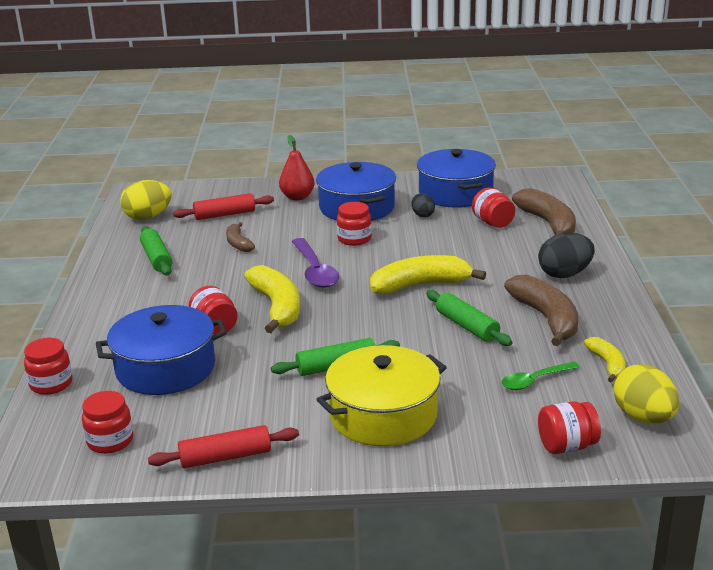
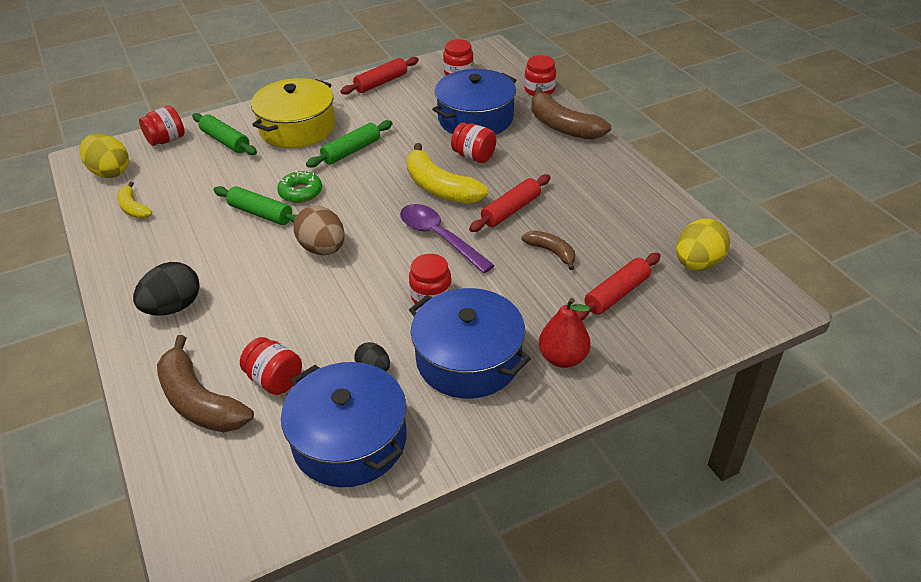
camera: 155 degrees right, 15 degrees up
green rolling pin [140,226,172,276] -> green rolling pin moved to [192,113,257,155]
yellow banana [370,255,486,294] -> brown egg [294,206,345,255]
green spoon [502,362,580,390] -> none
brown banana [504,274,578,346] -> brown banana moved to [531,87,611,140]
none -> green donut [277,170,322,203]
none -> red rolling pin [469,174,551,232]

